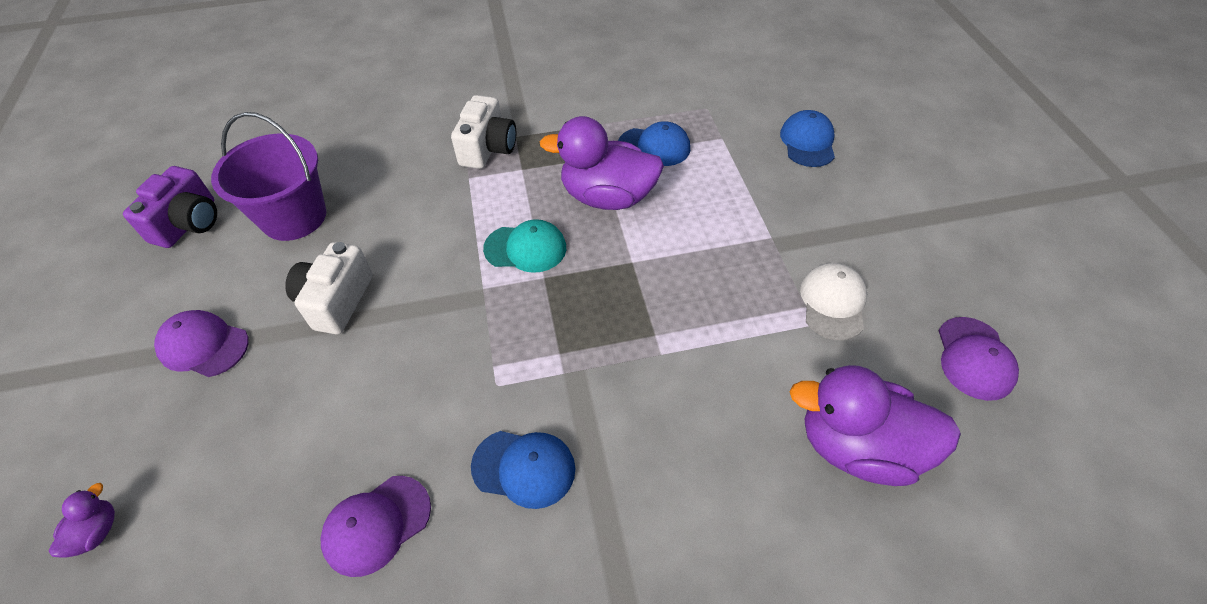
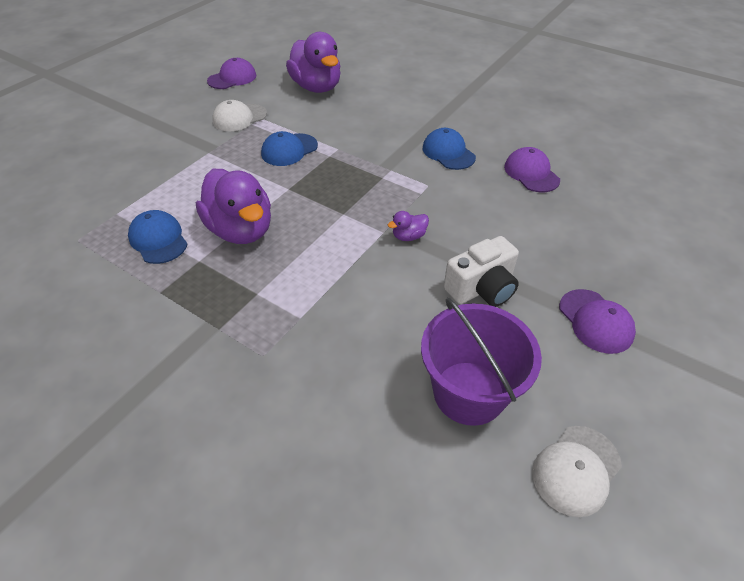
camera: 135 degrees left, 5 degrees down
purple duck [49,483,115,558] -> purple duck moved to [388,211,429,241]
purple camera [123,166,217,248] -> white cap [532,426,622,517]
purple cap [321,476,431,577] -> purple cap turned 120 degrees counterclockwise [504,147,560,192]
white camera [451,95,516,169] -> none
turquoise cap [483,219,566,273] -> none
blue cap [780,110,835,167] -> blue cap moved to [261,131,318,166]

